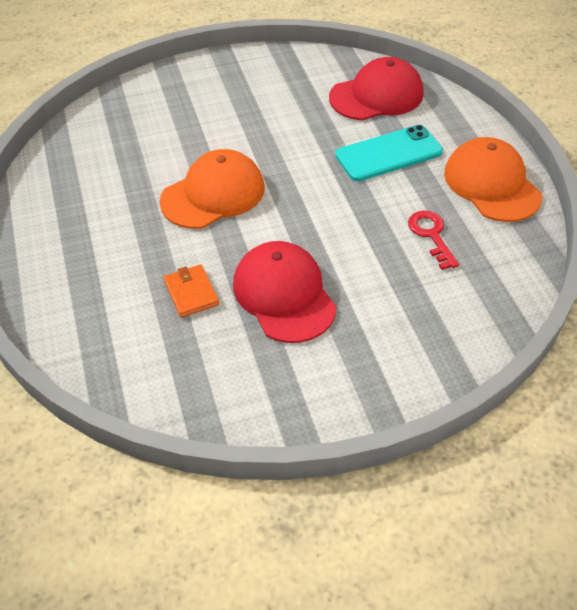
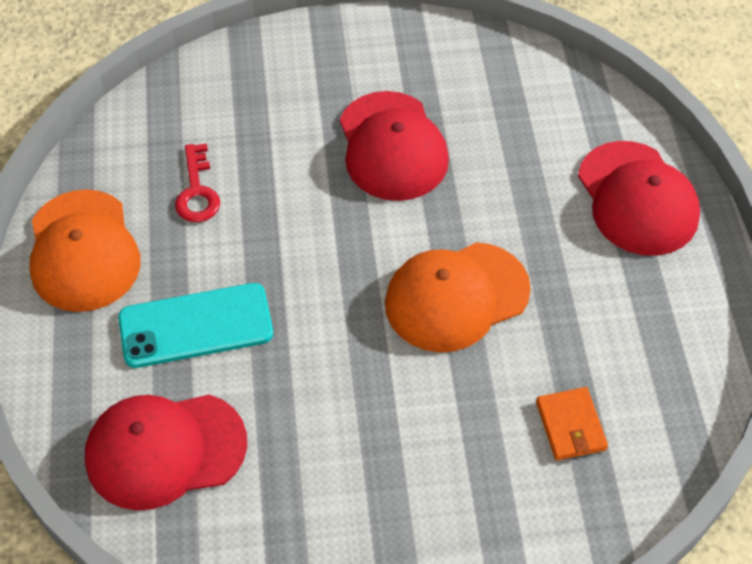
camera: 170 degrees left, 5 degrees up
orange wallet [164,264,219,317] -> orange wallet moved to [536,387,608,461]
none -> red cap [578,141,700,256]

